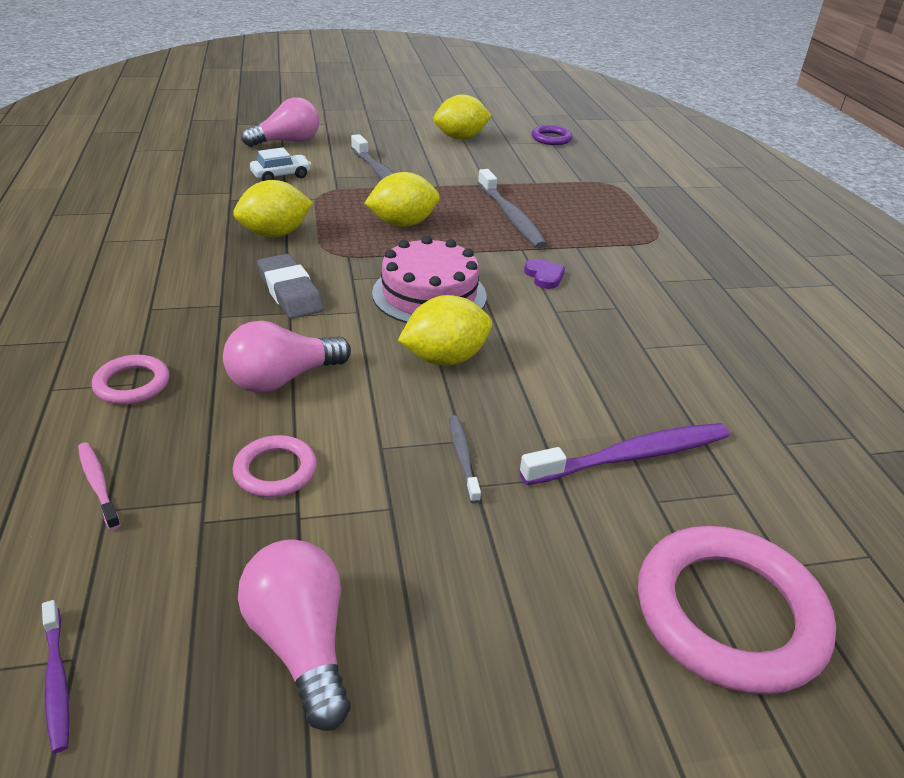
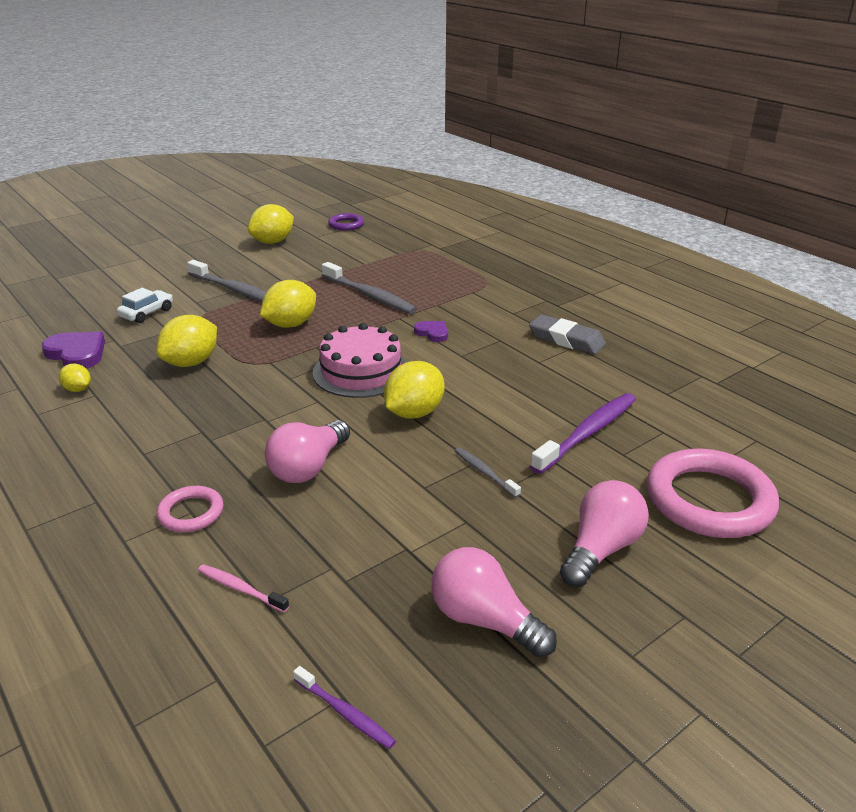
camera: 25 degrees left, 5 degrees down
pink ring [232,435,317,497] -> none
pink light bulb [241,97,319,147] -> pink light bulb moved to [560,480,649,587]
grey eraser [257,254,324,319] -> grey eraser moved to [529,314,606,355]
none -> purple heart [42,332,105,369]
none -> yellow lemon [59,364,91,392]

